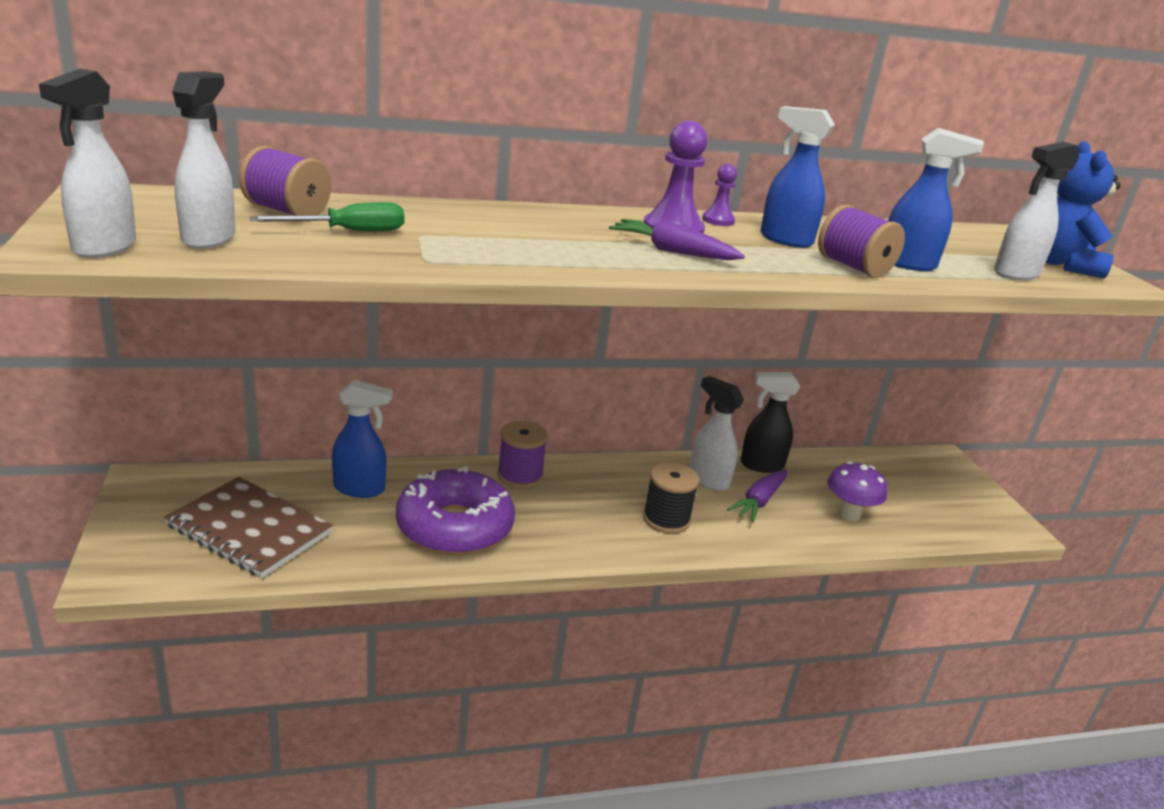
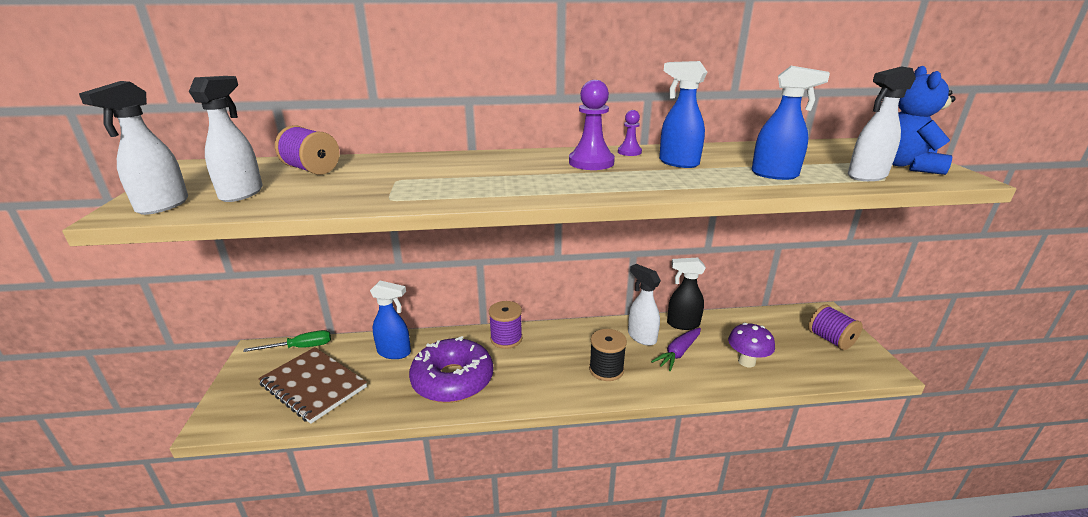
camera: 10 degrees right, 0 degrees up
green screwdriver [249,202,404,231] -> green screwdriver moved to [243,330,331,352]
purple carrot [609,219,745,260] -> none
purple spool [818,204,905,278] -> purple spool moved to [808,304,863,350]

